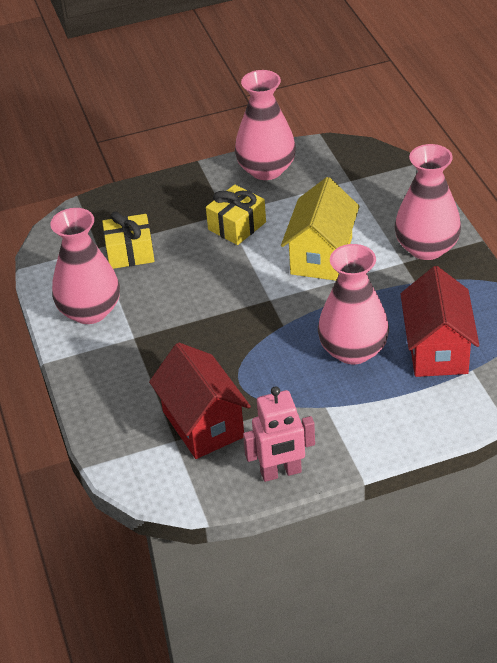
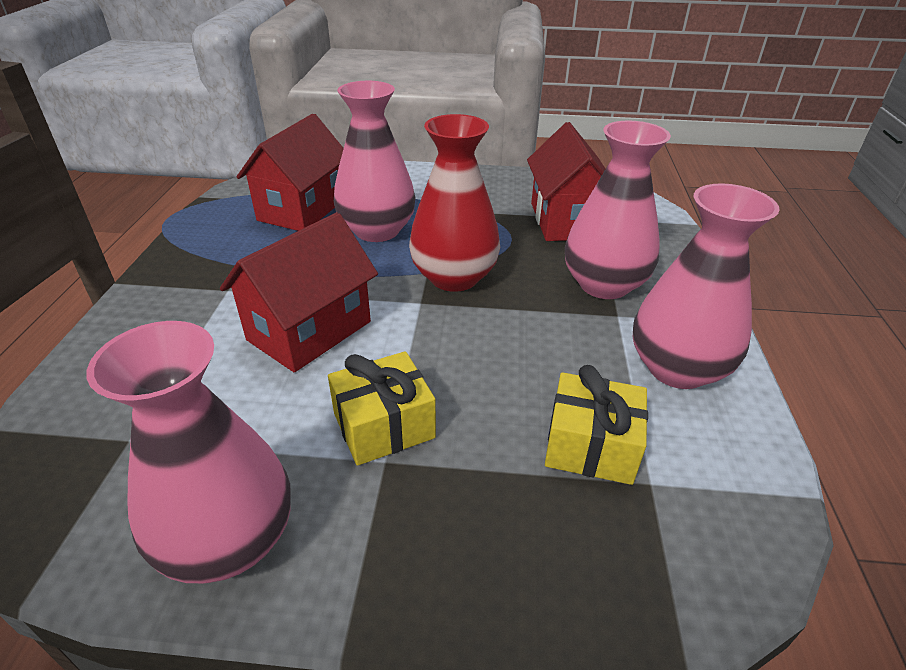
camera: 160 degrees left, 5 degrees down
pink robot [243,386,315,482] -> none
yellow house [281,177,360,281] -> red house [220,212,378,372]
pink vase [395,144,461,260] -> pink vase moved to [565,121,671,299]
none -> red vase [409,114,500,292]

